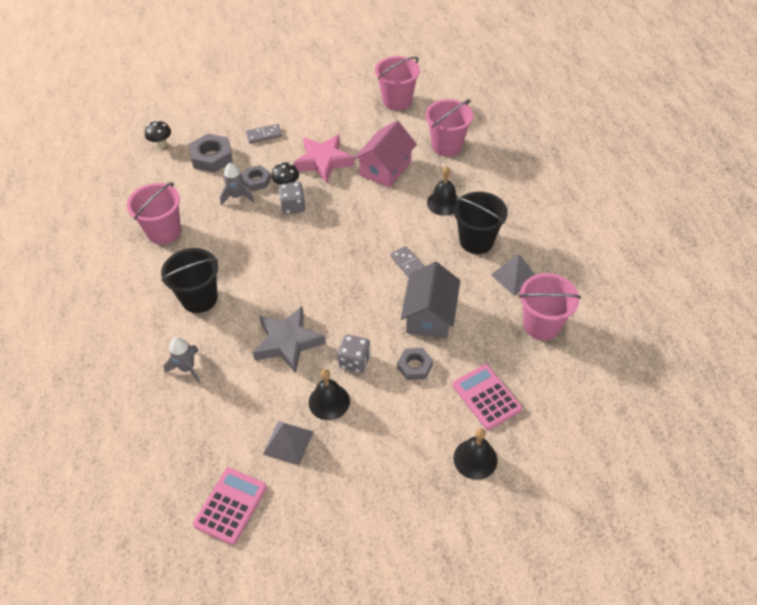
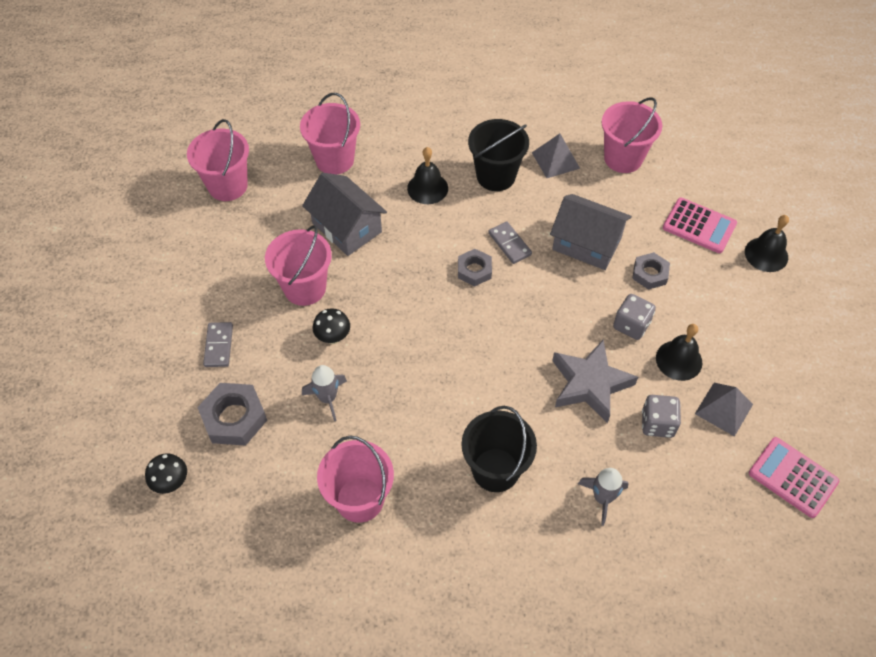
camera: 75 degrees left, 5 degrees up
grey nut [243,165,271,191] -> grey nut moved to [458,249,492,286]
grey dice [279,182,305,214] -> grey dice moved to [642,395,681,438]
pink star [293,134,354,183] -> pink bucket [265,225,332,306]
pink house [354,121,417,188] -> grey house [302,173,387,256]
grey domino [390,246,424,278] -> grey domino turned 75 degrees clockwise [488,221,532,264]
pink calculator [453,364,522,430] -> pink calculator turned 135 degrees counterclockwise [663,198,737,253]

